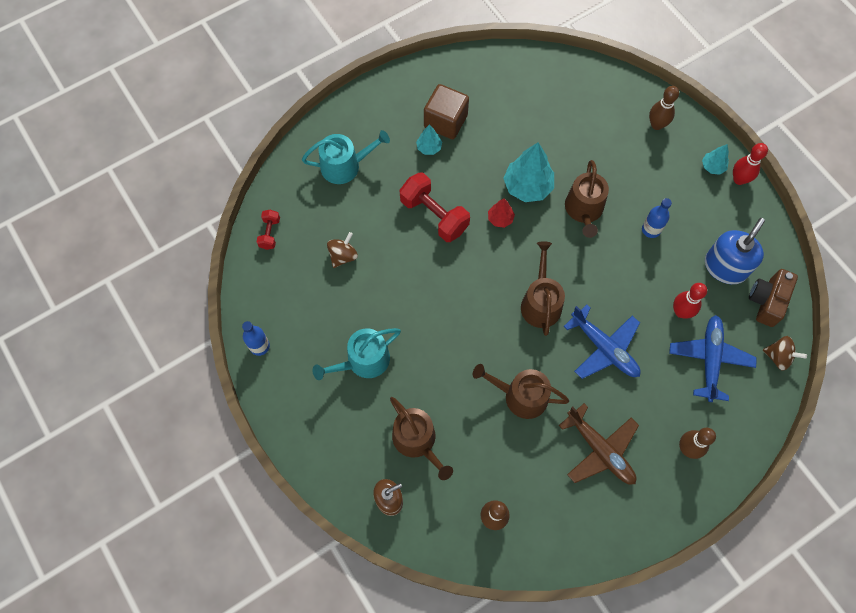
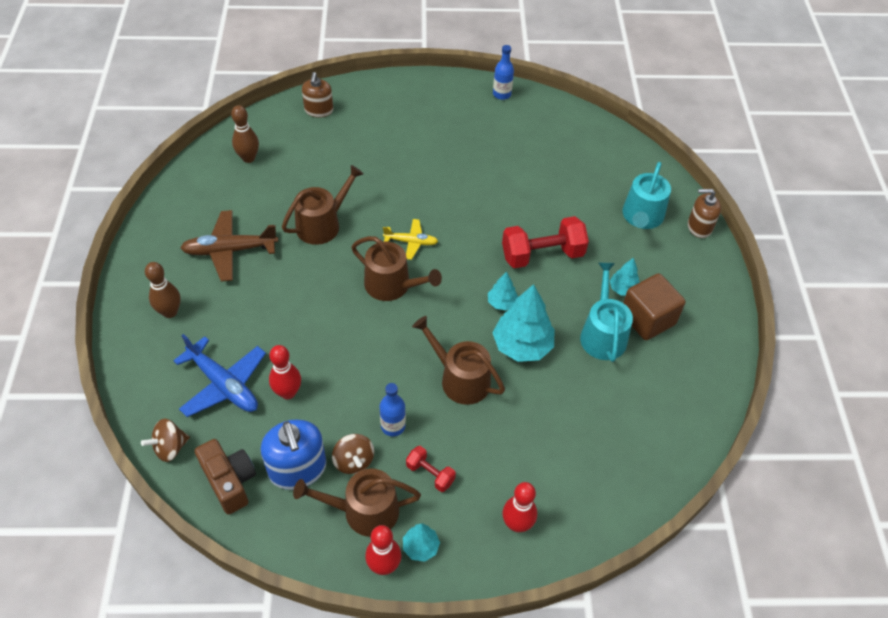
camera: 120 degrees right, 15 degrees down
red dumbbell [257,210,280,250] -> red dumbbell moved to [406,446,456,492]
turquoise watering can [313,328,401,380] -> turquoise watering can moved to [580,263,633,362]
brown spinning top [327,232,358,268] -> brown spinning top moved to [332,434,374,474]
brown watering can [390,397,453,480] -> brown watering can moved to [293,469,421,537]
red tree [488,198,515,228] -> turquoise tree [488,271,518,310]
blue plane [563,305,641,379] -> none
brown bowling pin [649,86,679,130] -> red bowling pin [502,482,537,532]
none -> yellow plane [383,219,438,260]
none -> brown soap dispenser [688,189,721,238]

